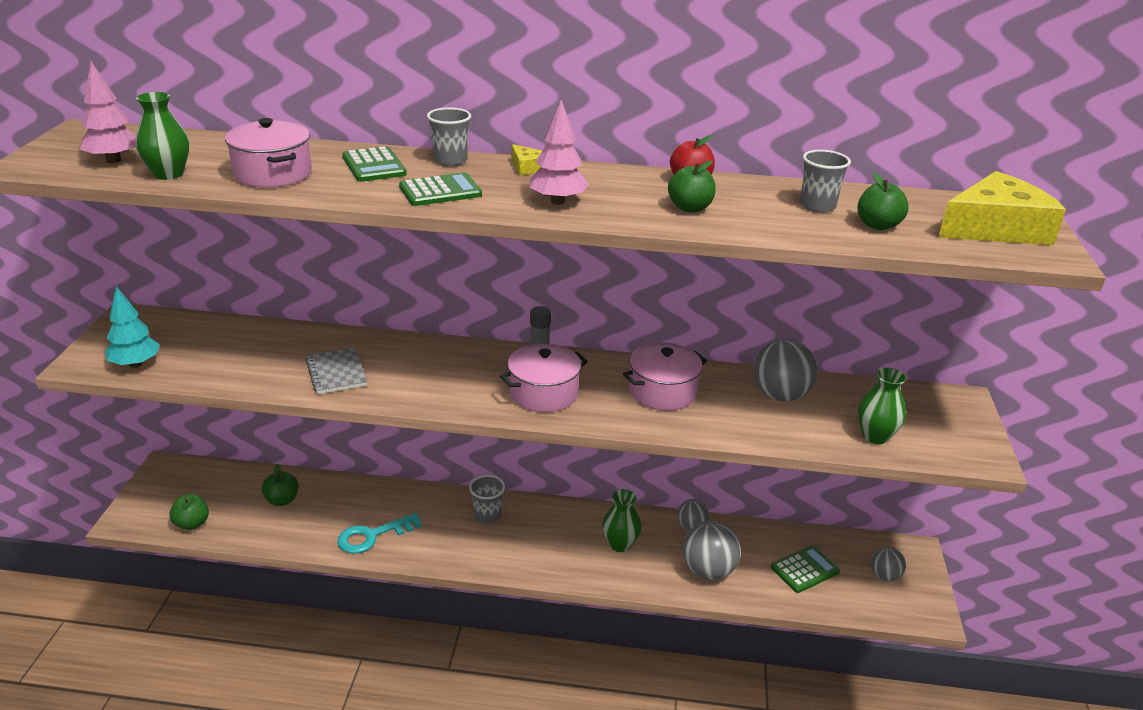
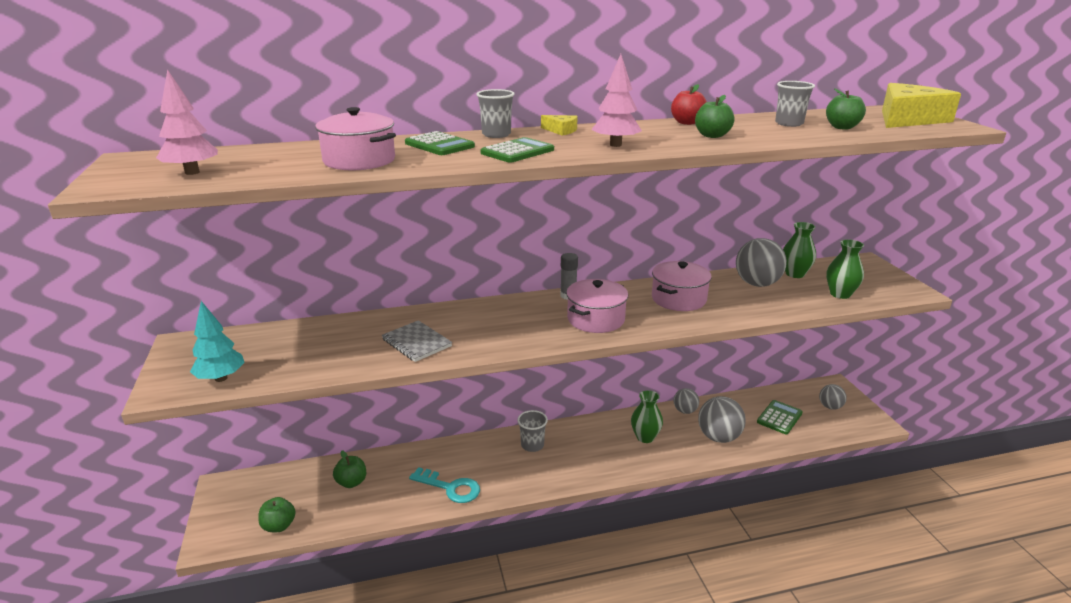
camera: 20 degrees left, 5 degrees down
green vase [136,92,189,180] -> green vase moved to [783,222,816,278]
turquoise key [337,513,422,554] -> turquoise key turned 105 degrees counterclockwise [409,467,480,503]

